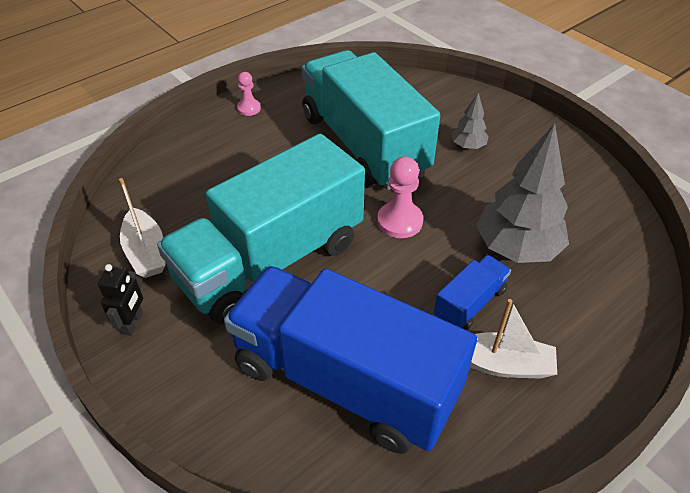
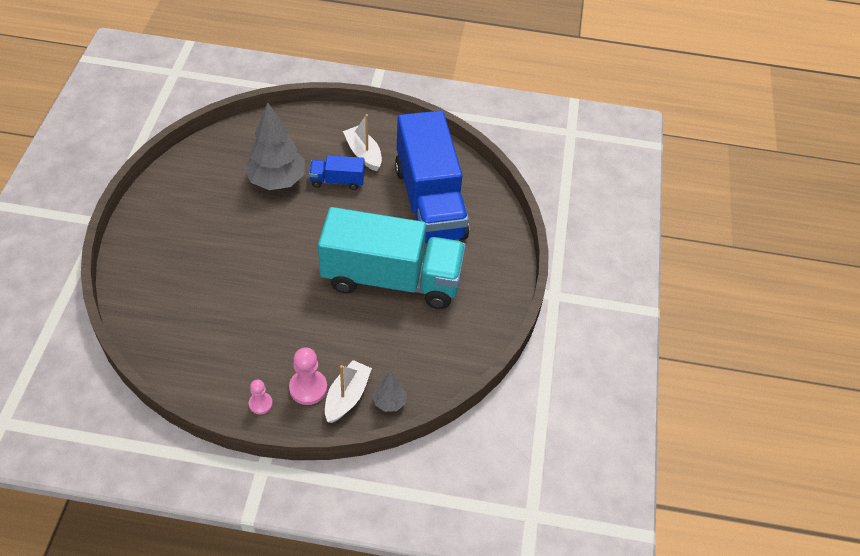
camera: 135 degrees left, 5 degrees up
black robot [98,264,143,336] -> none
white boat [119,178,166,278] -> white boat moved to [325,360,372,423]
turquoise truck [302,50,440,190] -> none
pink pawn [377,156,423,238] -> pink pawn moved to [289,347,327,405]
grey tree [452,93,489,149] -> grey tree moved to [373,372,407,412]

